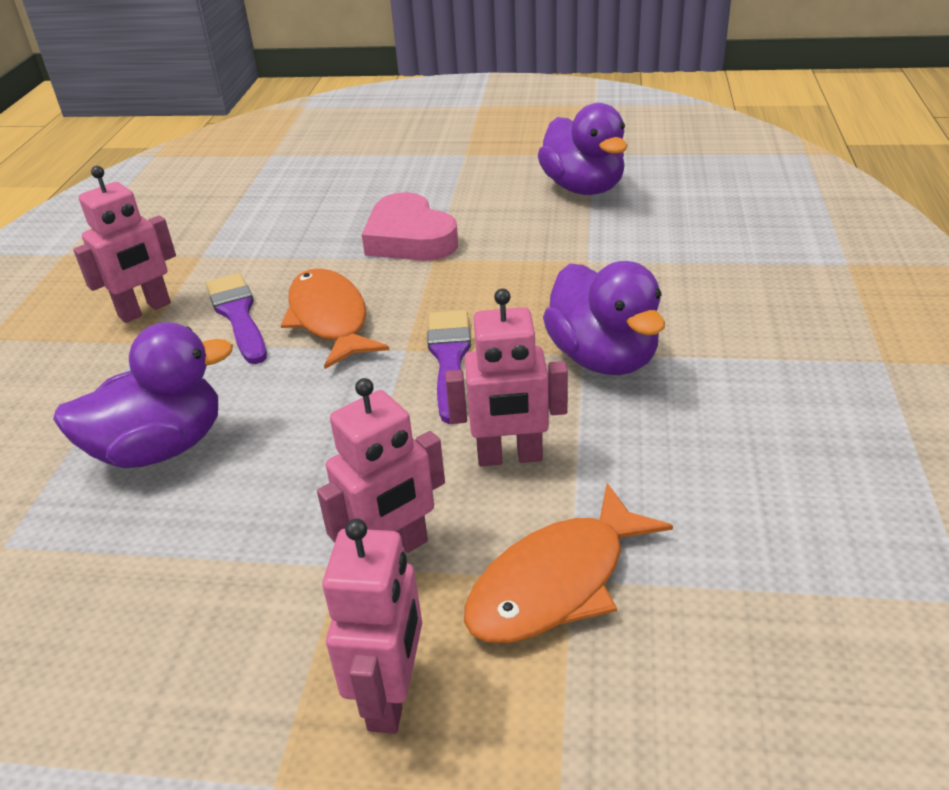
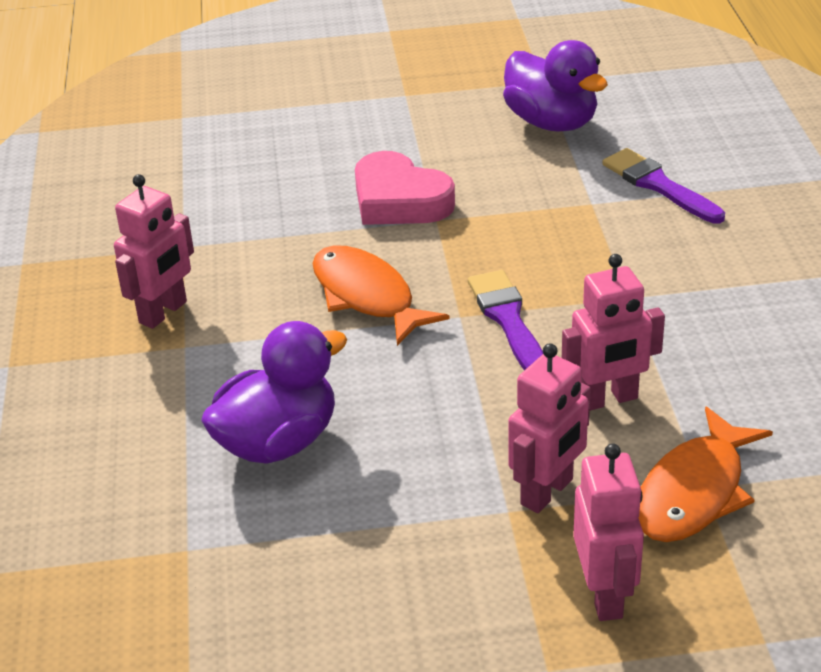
camera: 15 degrees left, 0 degrees up
purple brush [206,273,267,364] -> purple brush moved to [602,148,725,224]
purple duck [543,261,665,375] -> none

